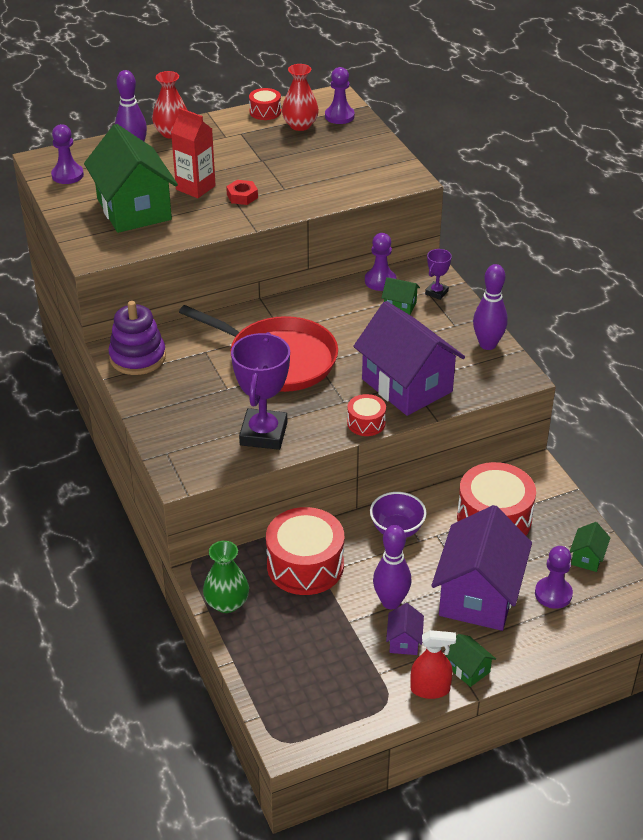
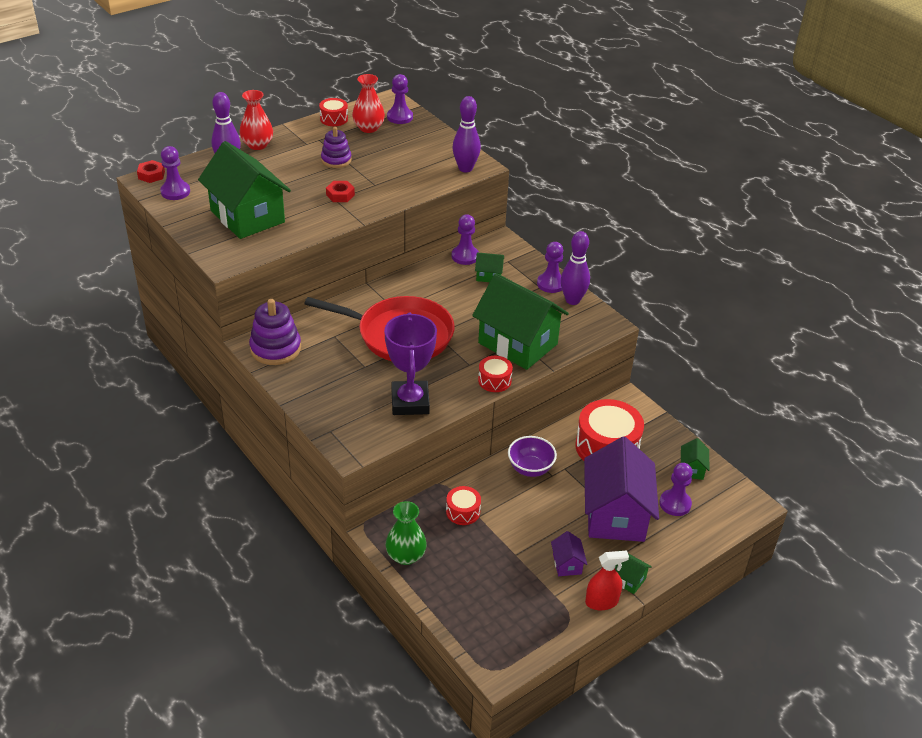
camera: 15 degrees left, 0 degrees up
red carton [171,108,216,198] -> none
red drum [266,507,344,595] -> red drum [446,486,481,525], size x0.51
purple house [353,301,465,416] -> green house [472,273,569,370]
purple bowling pin [373,525,411,609] -> purple bowling pin moved to [452,96,481,172]
purple trophy [425,249,452,300] -> none
none -> red nut [137,160,165,183]
none -> purple stacking toy [321,127,352,168]
none -> purple pawn [537,242,563,293]

